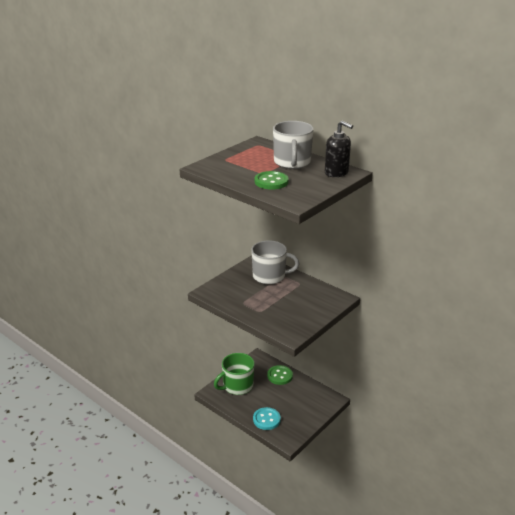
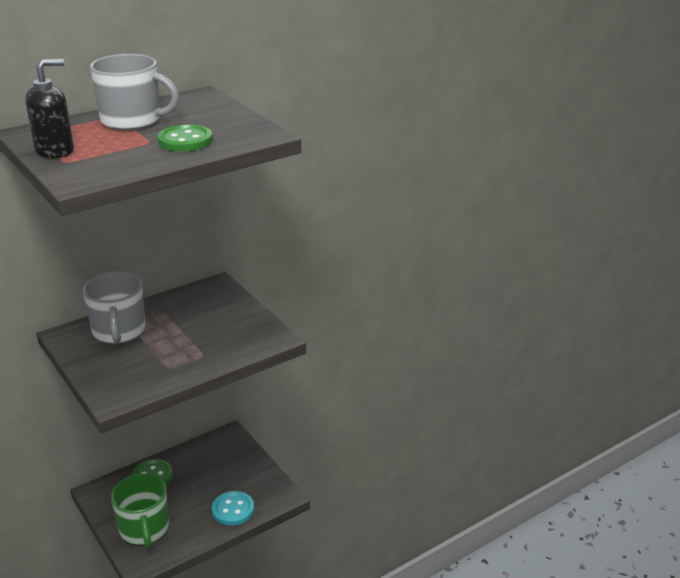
camera: 75 degrees left, 0 degrees up
grey mug [251,241,299,285] -> grey mug turned 150 degrees clockwise [82,271,146,344]
black soap dispenser [325,120,353,177] -> black soap dispenser moved to [25,59,74,158]

